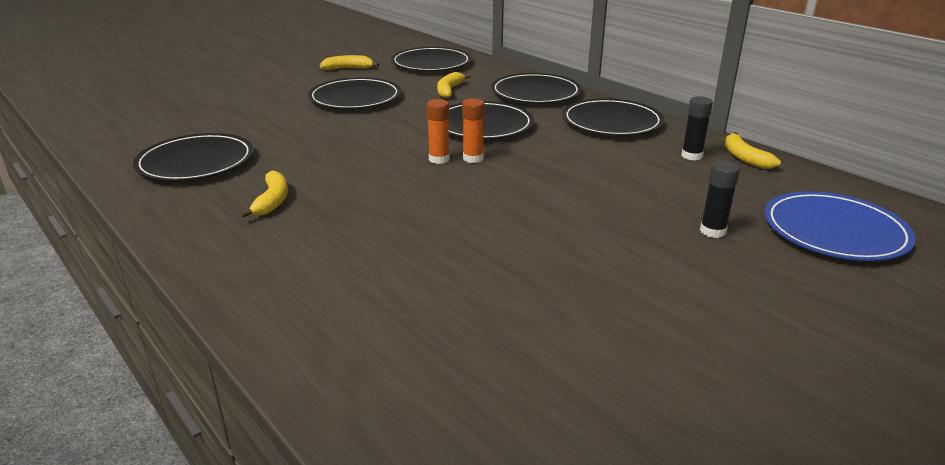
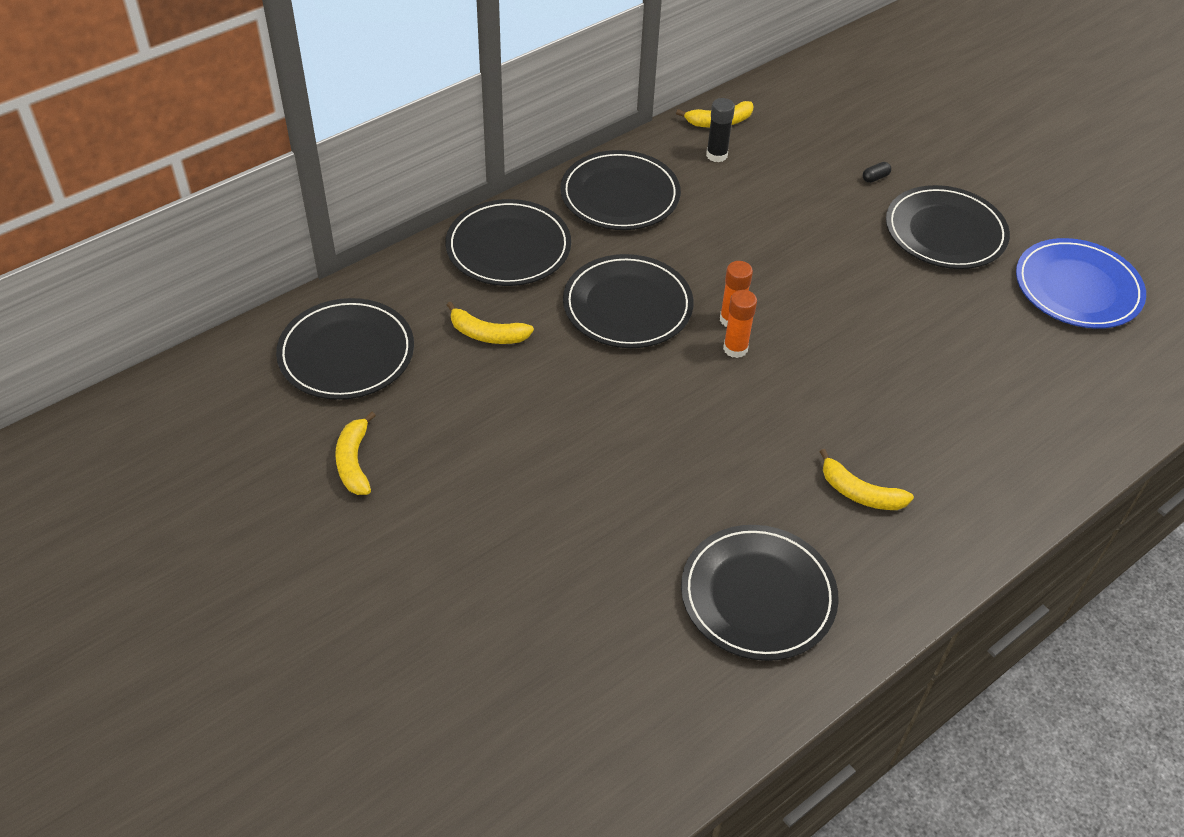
camera: 90 degrees left, 20 degrees up
yellow banana [240,171,288,218] -> yellow banana turned 150 degrees counterclockwise [820,449,914,510]
black plate [308,77,401,109] -> black plate moved to [886,185,1010,269]
black glue stick [700,161,740,238] -> black capsule [863,162,891,183]
blue plate [765,191,916,261] -> blue plate moved to [1016,238,1146,329]

